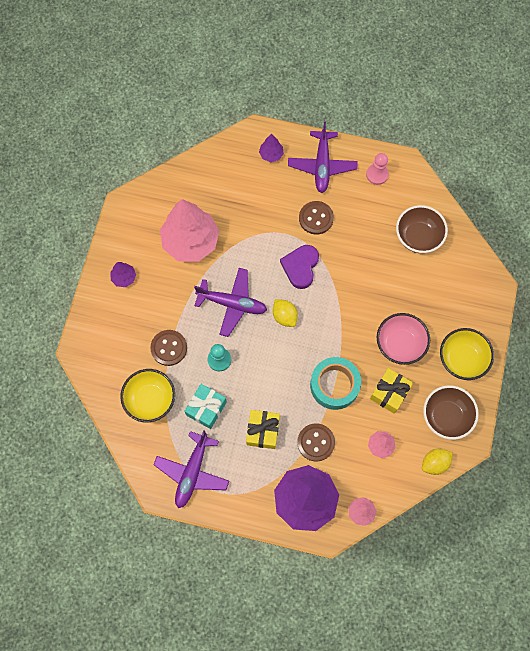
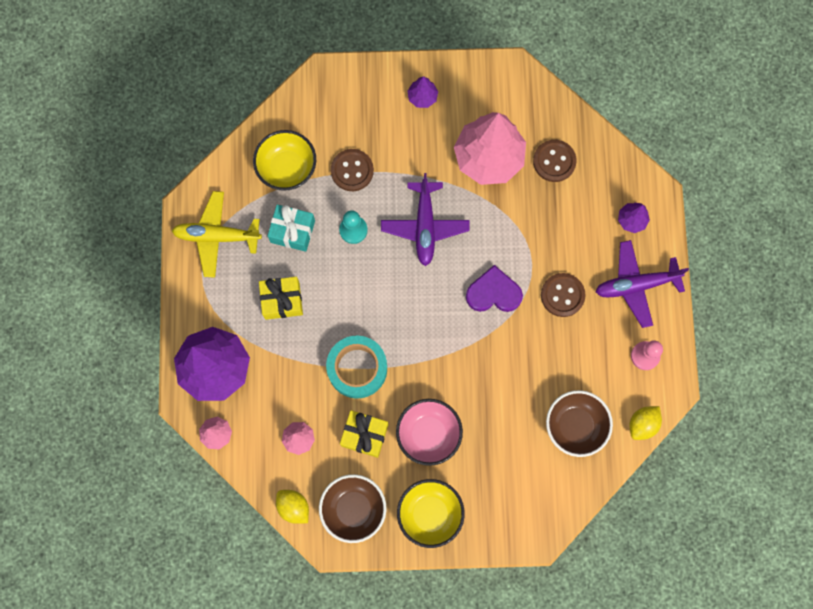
camera: 75 degrees right, 5 degrees up
purple plane [154,430,229,508] -> yellow plane [172,191,262,278]
yellow lemon [273,299,298,327] -> yellow lemon moved to [630,406,662,440]
brown button [297,423,335,461] -> brown button moved to [533,140,577,182]

